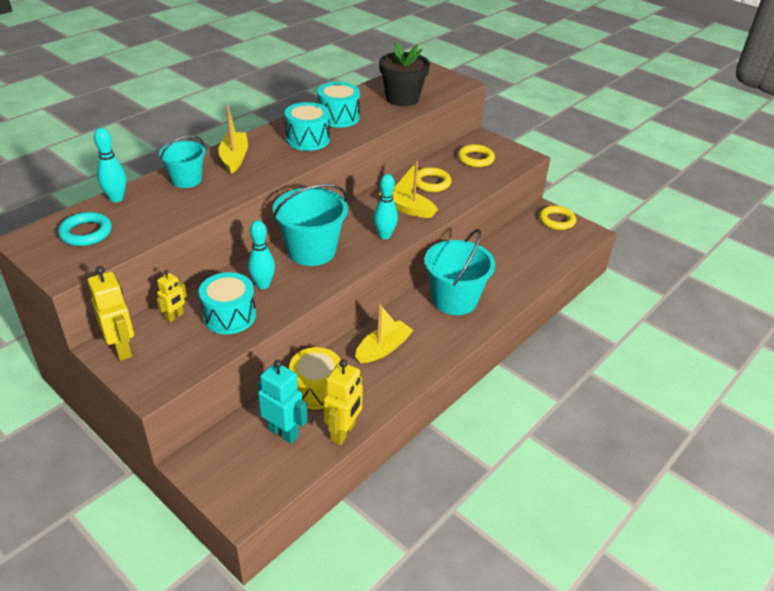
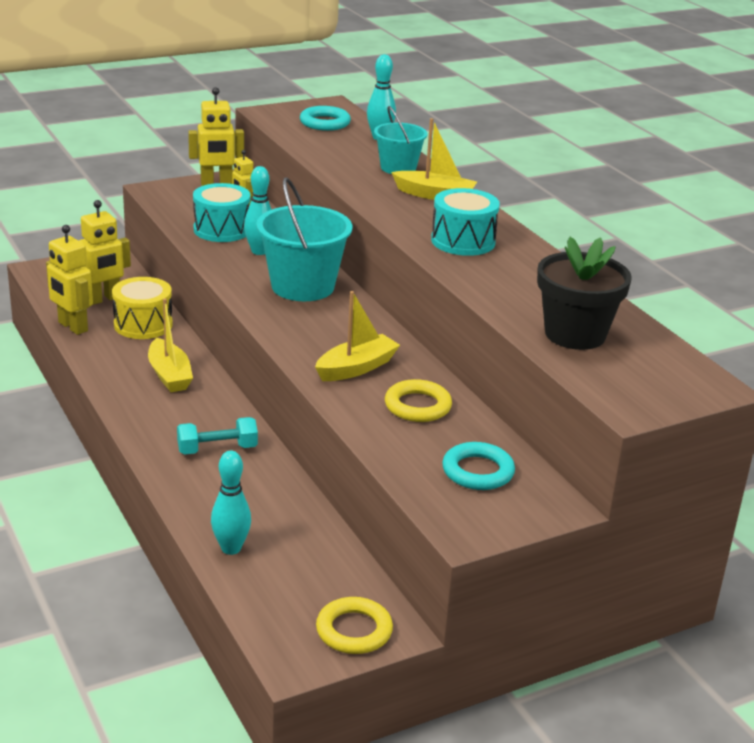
camera: 110 degrees right, 10 degrees down
turquoise robot [258,360,308,444] -> yellow robot [79,200,131,305]
turquoise drum [317,82,360,128] -> none
turquoise bowling pin [373,174,398,239] -> turquoise bowling pin moved to [211,450,251,555]
turquoise bucket [424,229,495,315] -> turquoise dumbbell [177,417,258,455]
yellow ring [458,144,495,167] -> turquoise ring [442,442,515,490]

